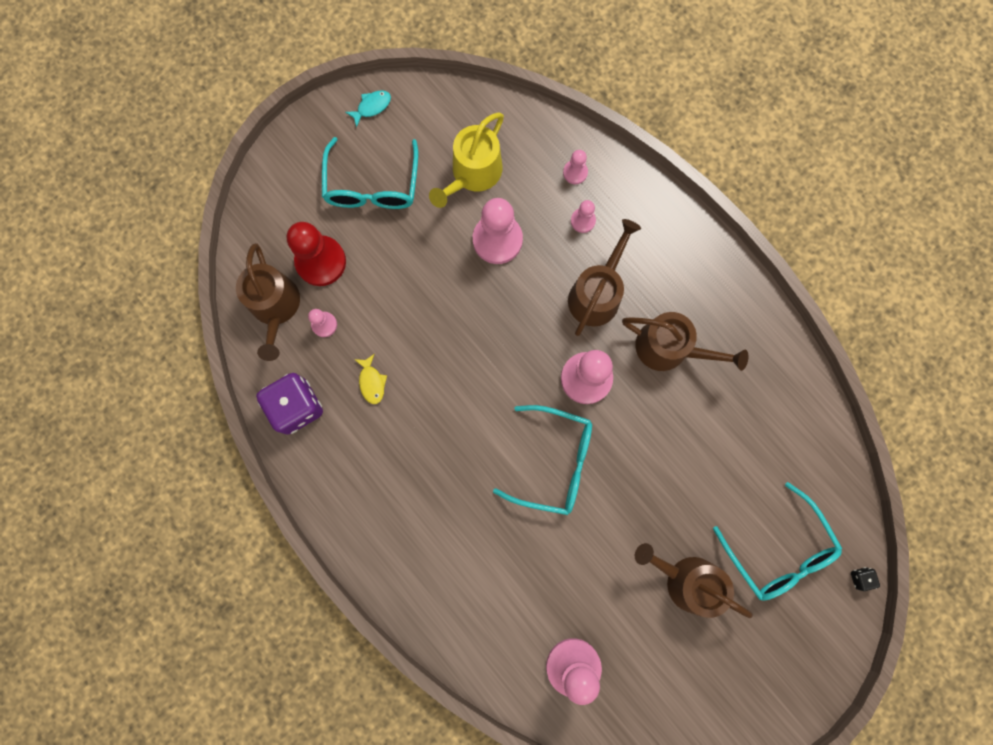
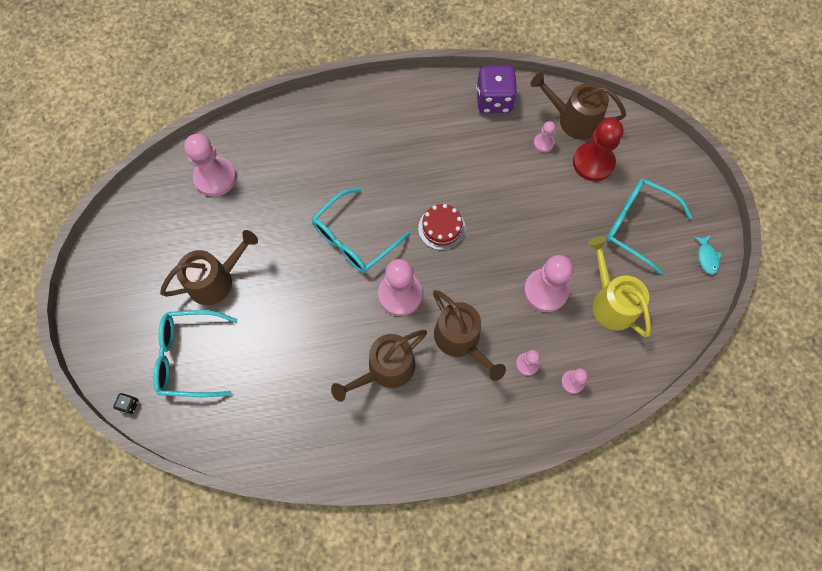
camera: 120 degrees right, 10 degrees down
yellow fish [354,354,387,404] -> none
none -> red cake [418,204,465,250]

